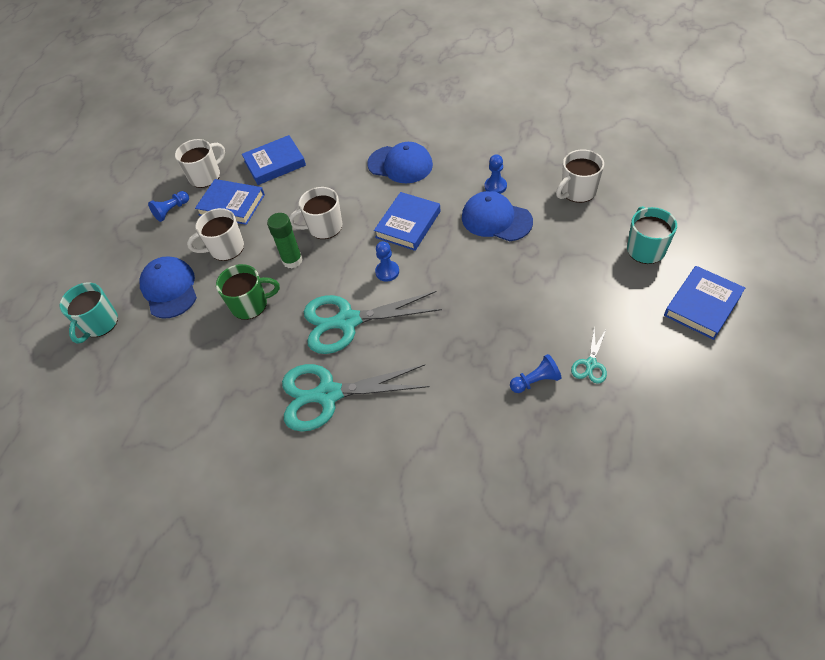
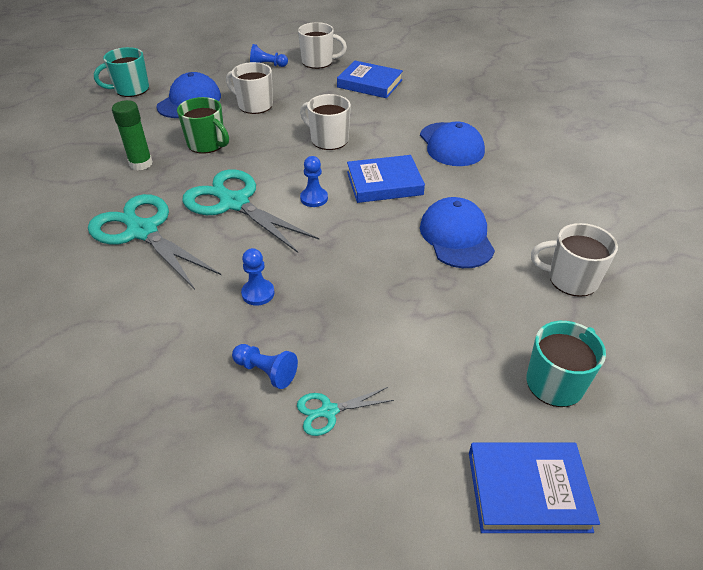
camera: 45 degrees right, 10 degrees down
blue book [195,179,265,225] -> none
green glue stick [267,213,303,268] -> green glue stick moved to [112,100,153,170]
blue pawn [485,154,507,194] -> blue pawn moved to [241,248,275,306]

